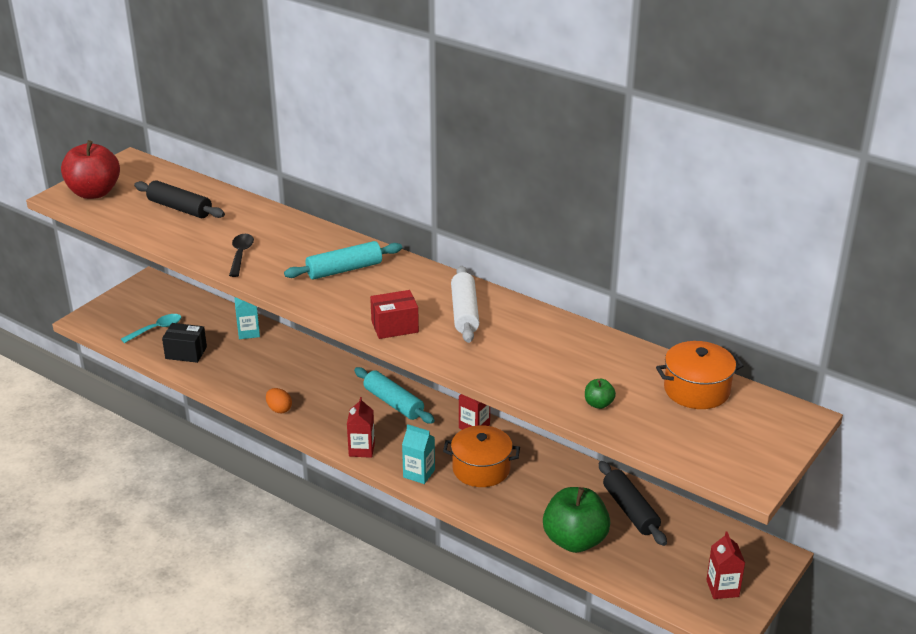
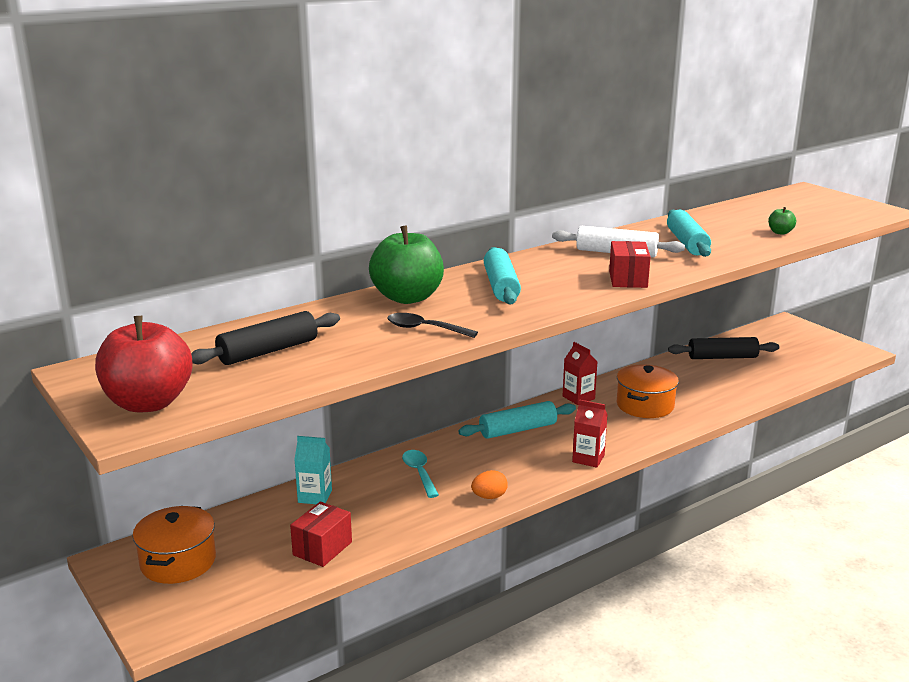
camera: 70 degrees left, 10 degrees down
turquoise spoon [121,314,181,343] -> turquoise spoon moved to [402,450,439,498]
black box [162,323,207,363] -> red box [290,501,352,567]
turquoise carton [402,424,435,484] -> none
green apple [543,487,610,553] -> green apple moved to [369,225,444,304]
orange pot [656,341,744,409] -> orange pot moved to [133,506,216,584]
red carton [706,531,745,599] -> none
none -> turquoise rolling pin [667,210,711,257]

